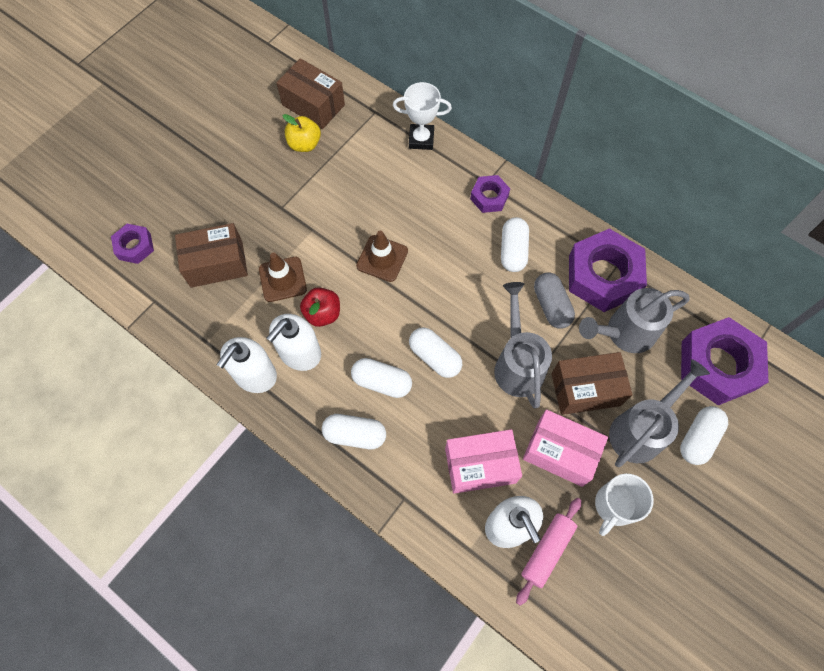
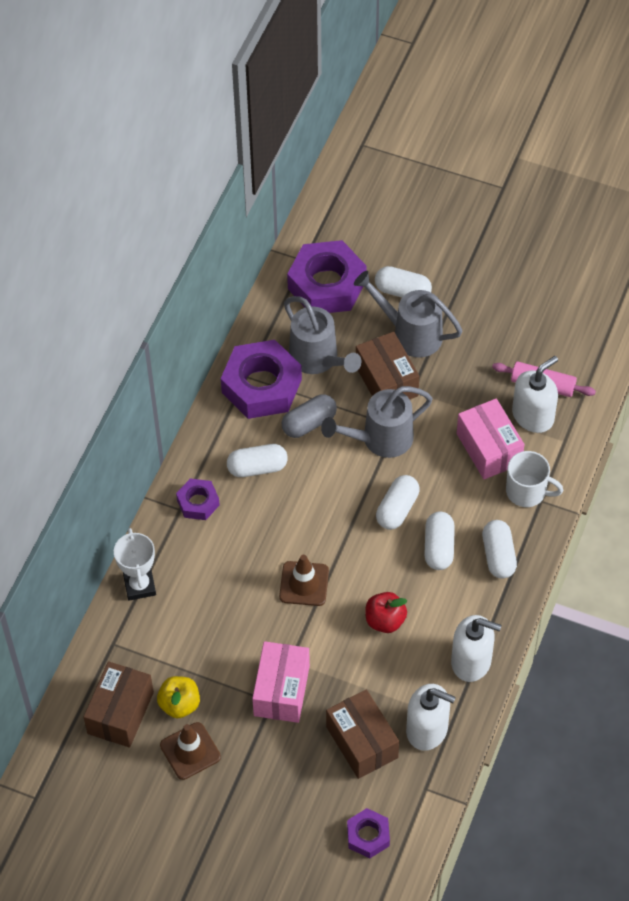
camera: 105 degrees left, 10 degrees down
brown traffic cone [259,252,307,302] -> brown traffic cone moved to [160,722,221,780]
white soap dispenser [267,314,321,371] -> white soap dispenser moved to [406,684,456,751]
pink box [523,410,608,487] -> pink box moved to [252,641,310,723]
white mug [595,474,654,536] -> white mug moved to [506,451,564,507]

